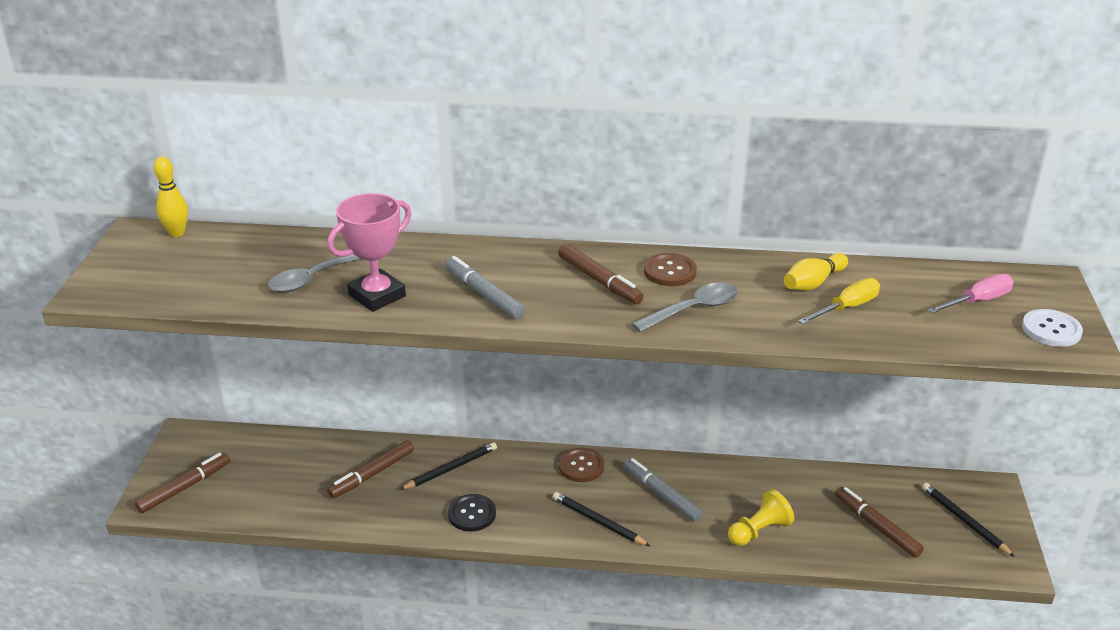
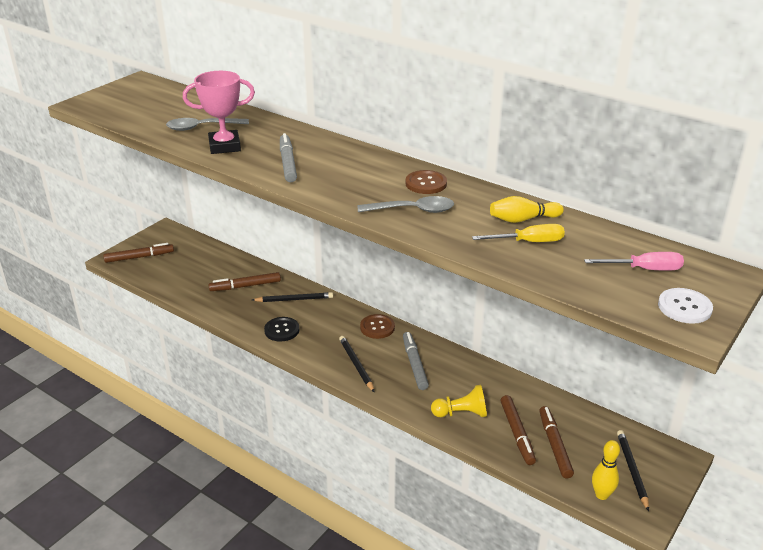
camera: 30 degrees right, 0 degrees up
yellow bowling pin [154,157,188,237] -> yellow bowling pin moved to [592,440,620,500]
brown marker [558,244,644,304] -> brown marker moved to [501,395,536,465]

